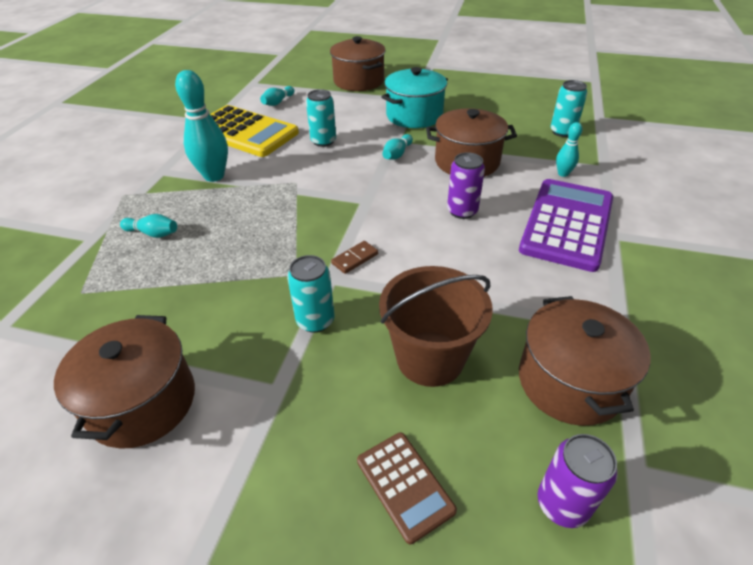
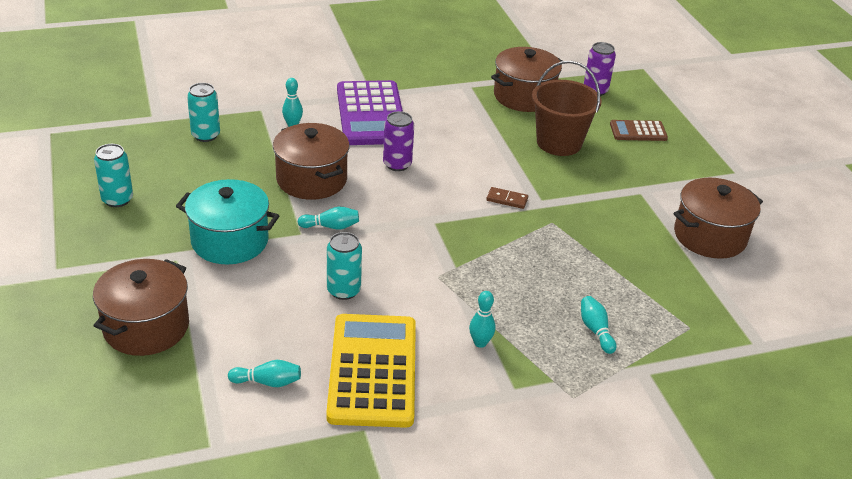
camera: 125 degrees left, 5 degrees down
turquoise bowling pin [175,70,228,182] -> turquoise bowling pin [469,291,495,348], size x0.51
turquoise can [287,255,335,333] -> turquoise can moved to [94,144,133,207]
brown calculator [357,432,457,544] -> brown calculator turned 120 degrees counterclockwise [610,120,668,141]
purple calculator [519,179,613,272] -> purple calculator turned 90 degrees counterclockwise [337,80,403,145]

